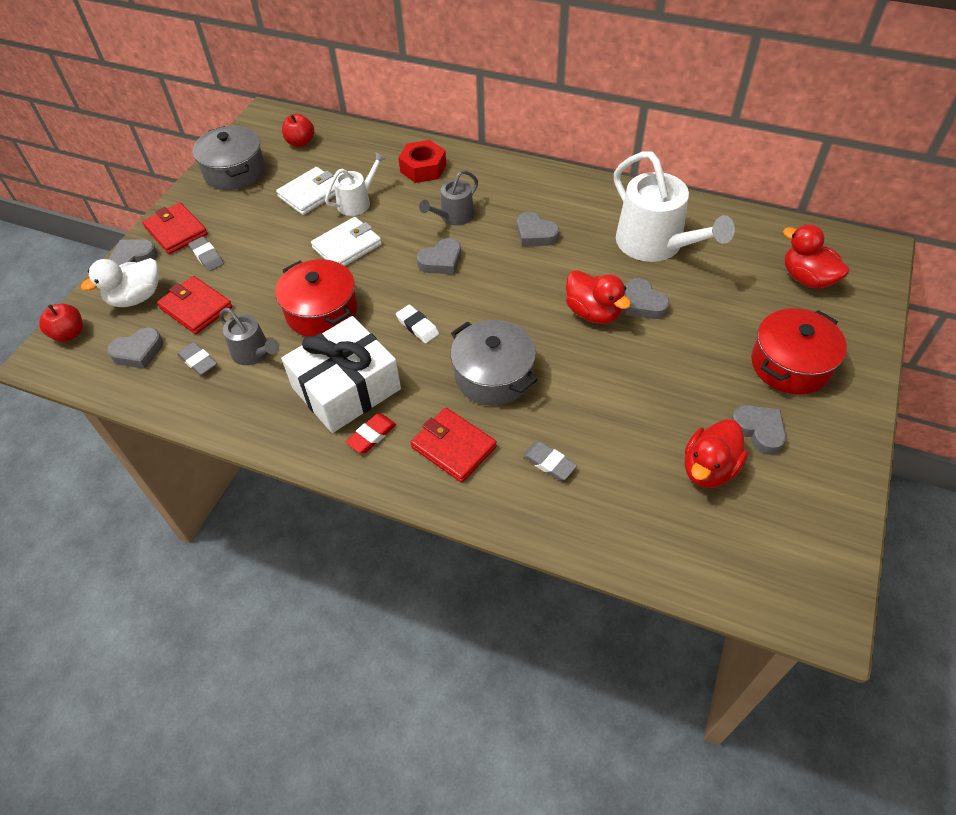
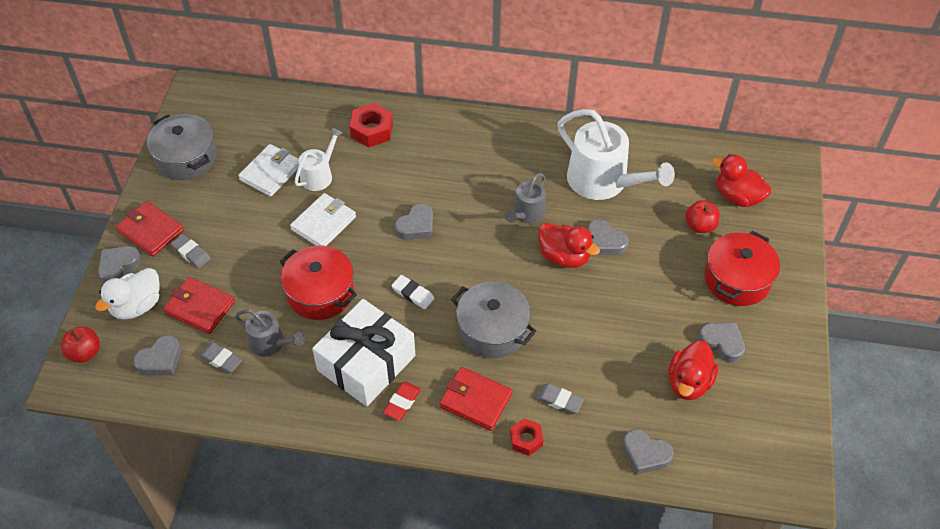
camera: 15 degrees left, 0 degrees up
red apple [282,114,314,147] -> red apple moved to [685,200,720,233]
grey watering can [419,170,478,226] -> grey watering can moved to [505,173,546,223]
grey heart [517,212,559,247] -> grey heart moved to [622,429,674,475]
none -> red nut [510,418,544,456]

